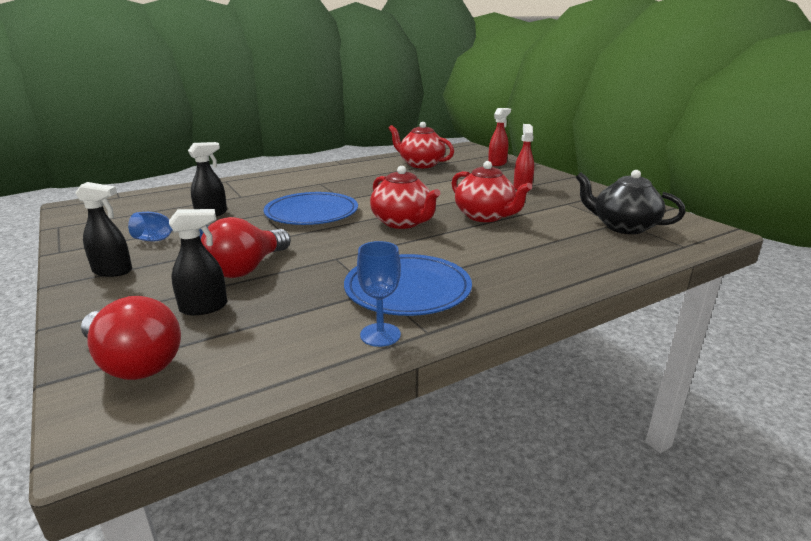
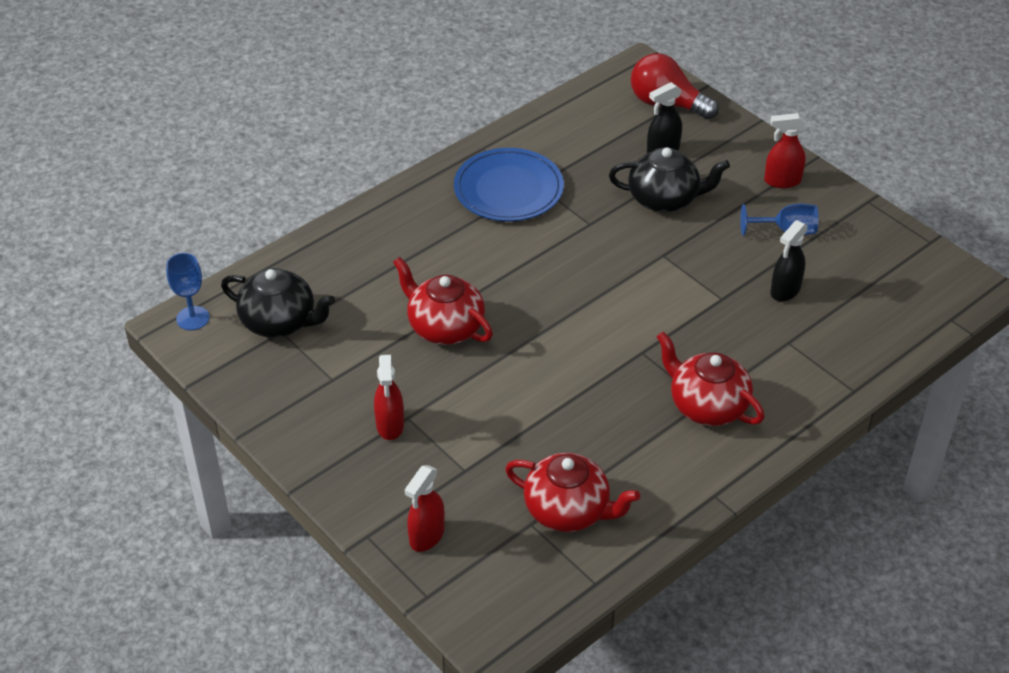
camera: 170 degrees right, 20 degrees up
black spray bottle [75,182,132,277] -> red spray bottle [764,113,806,188]
red light bulb [201,217,291,278] -> black teapot [609,147,730,213]
blue plate [264,192,358,225] -> none
blue goblet [357,241,401,347] -> blue goblet moved to [166,253,210,330]
red teapot [370,166,440,229] -> red teapot moved to [656,331,764,426]

